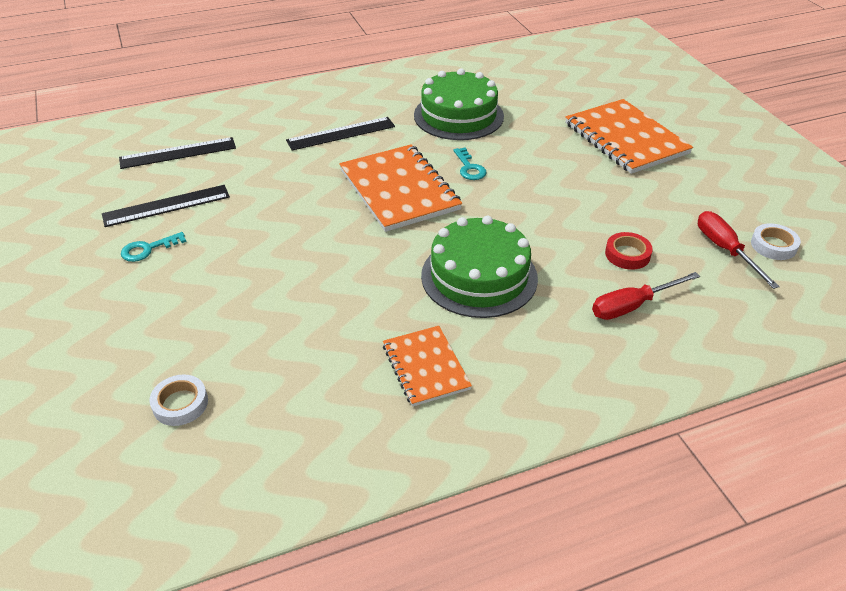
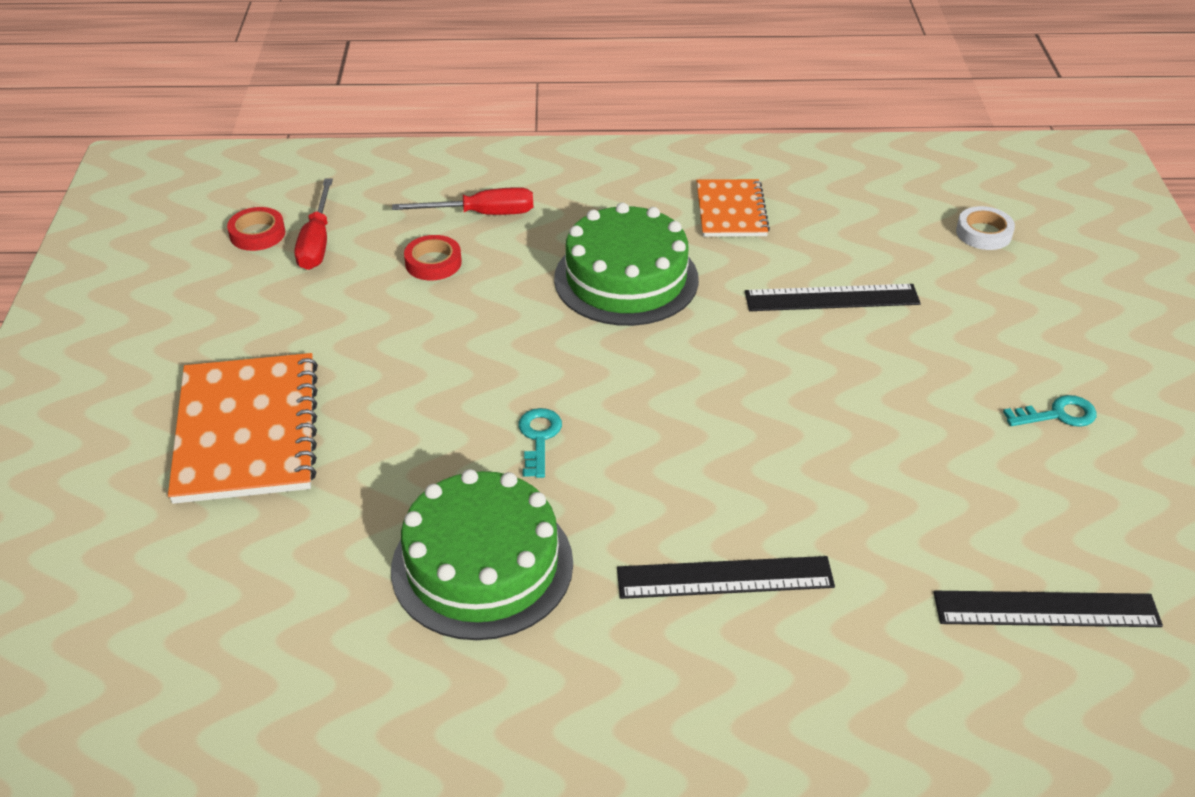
camera: 160 degrees left, 0 degrees up
black ruler [102,185,230,227] -> black ruler moved to [745,284,921,311]
orange notebook [339,144,462,232] -> none
white tape [751,223,801,260] -> red tape [227,207,285,251]

